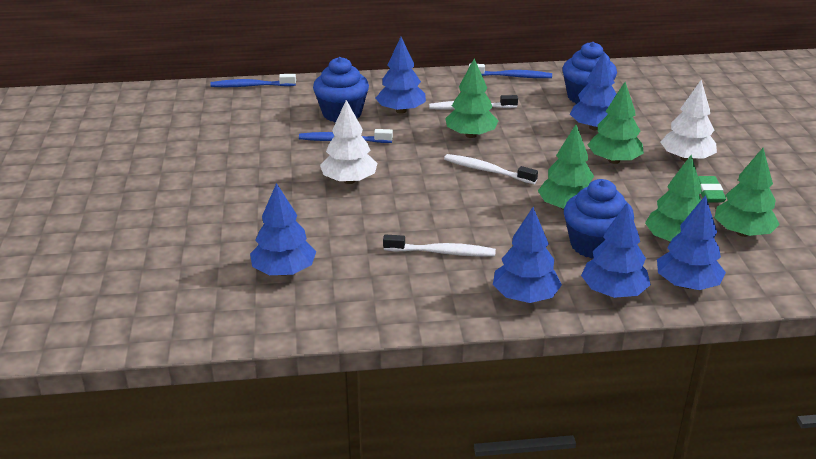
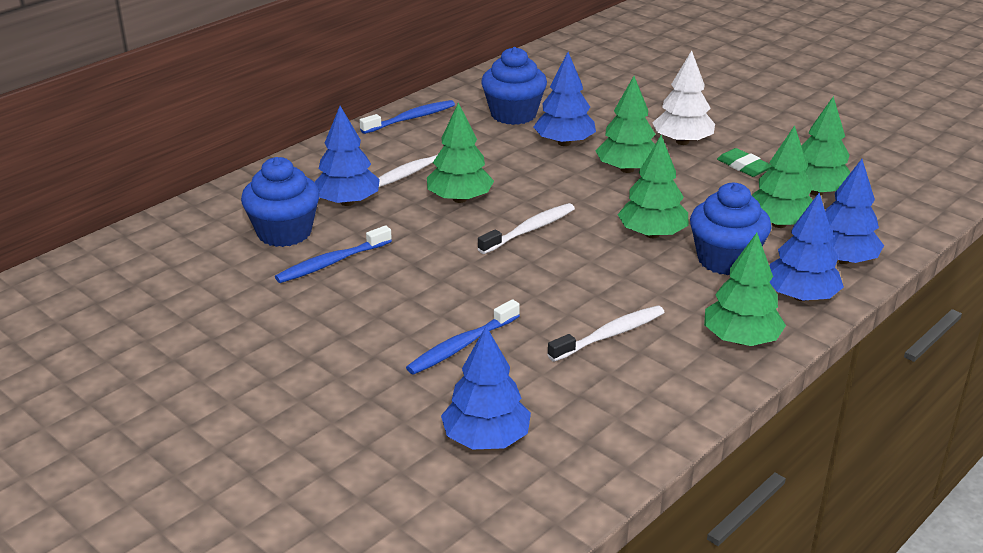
camera: 40 degrees left, 0 degrees up
blue toothbrush [210,74,296,87] -> blue toothbrush moved to [406,299,520,375]
white tree [320,100,377,184] -> none
white toothbrush [444,154,538,184] -> white toothbrush turned 150 degrees clockwise [478,203,575,254]
blue tree [493,207,562,303] -> green tree [704,233,786,346]

